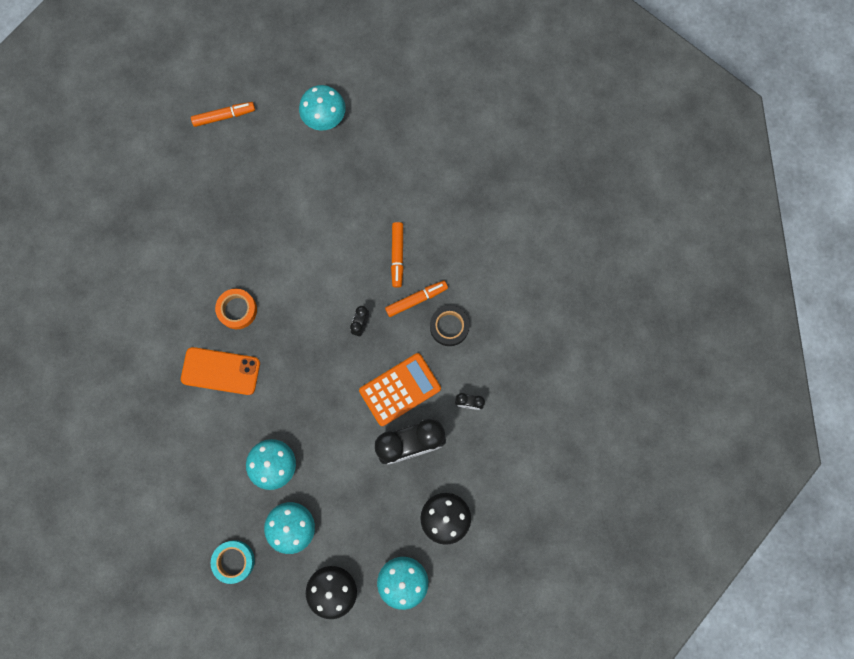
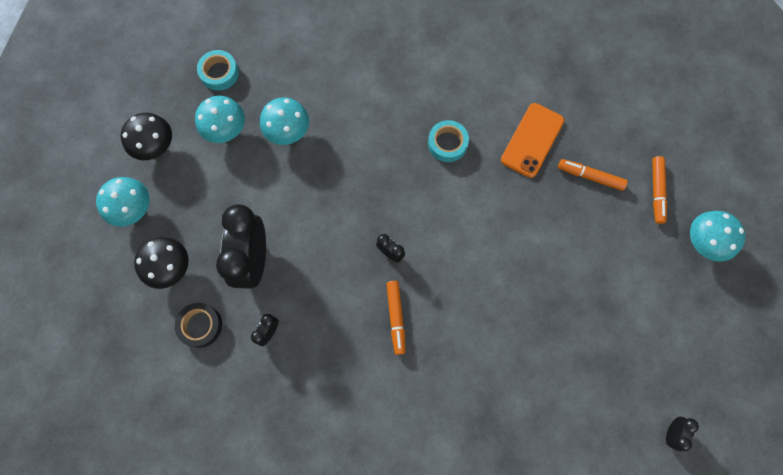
camera: 110 degrees right, 5 degrees down
orange phone [181,347,260,395] -> orange phone moved to [501,103,564,178]
orange tape [215,289,257,329] -> turquoise tape [428,120,469,162]
turquoise mushroom [299,85,345,130] -> turquoise mushroom moved to [690,211,746,262]
orange calculator [359,353,441,426] -> none
orange marker [391,222,404,288] -> orange marker moved to [558,159,628,191]
black tape [430,305,470,346] -> black tape moved to [175,303,222,348]
none -> black clock [666,417,699,451]

